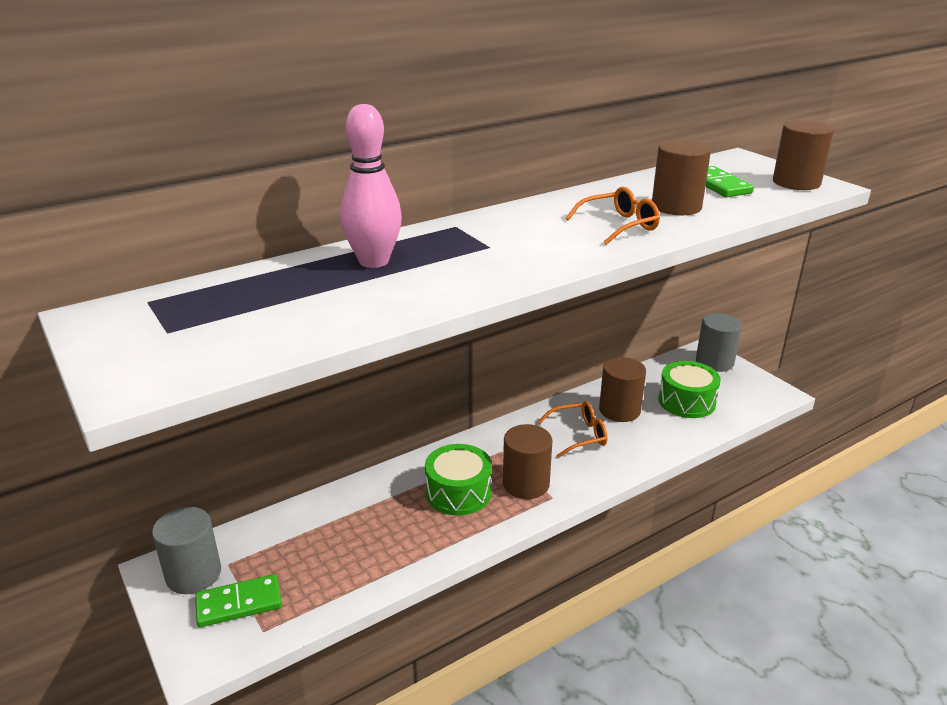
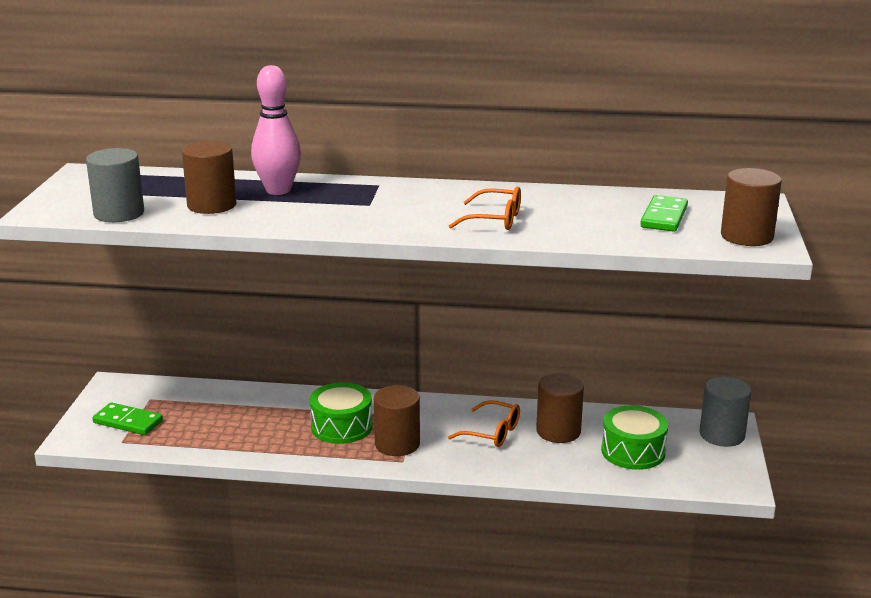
camera: 40 degrees right, 5 degrees down
grey cylinder [152,507,221,594] -> grey cylinder moved to [86,148,144,222]
brown cylinder [652,140,711,215] -> brown cylinder moved to [182,141,236,214]

